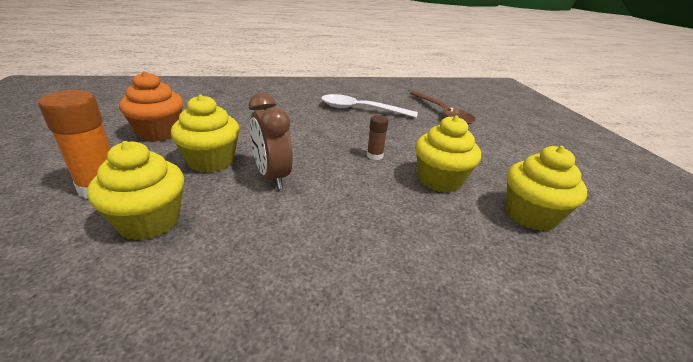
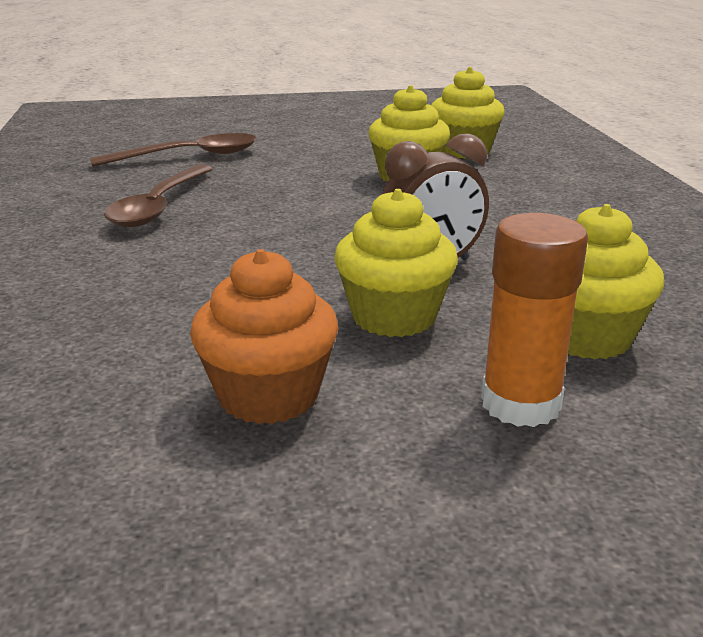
camera: 85 degrees left, 5 degrees down
white spoon [321,94,418,118] -> brown spoon [104,164,213,227]
brown glue stick [367,115,389,160] -> none

